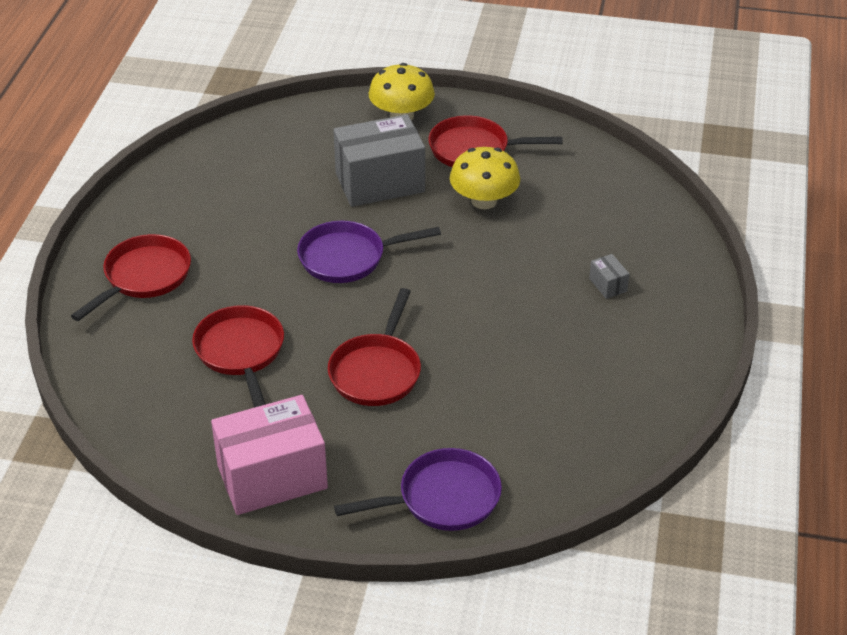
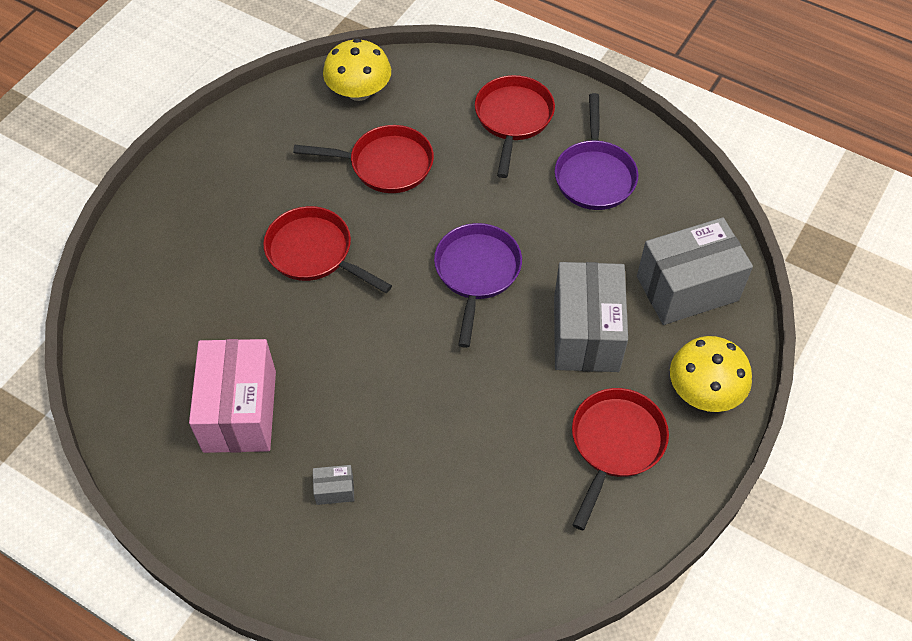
camera: 110 degrees right, 15 degrees up
red pan [71,234,191,321] -> red pan turned 135 degrees counterclockwise [475,75,555,178]
pink box [211,395,328,515] -> pink box moved to [189,339,276,453]
purple pan [334,448,502,531] -> purple pan moved to [555,93,638,210]
yellow mushroom [450,147,520,209] -> yellow mushroom moved to [323,38,391,101]
none -> grey box [637,217,753,325]

